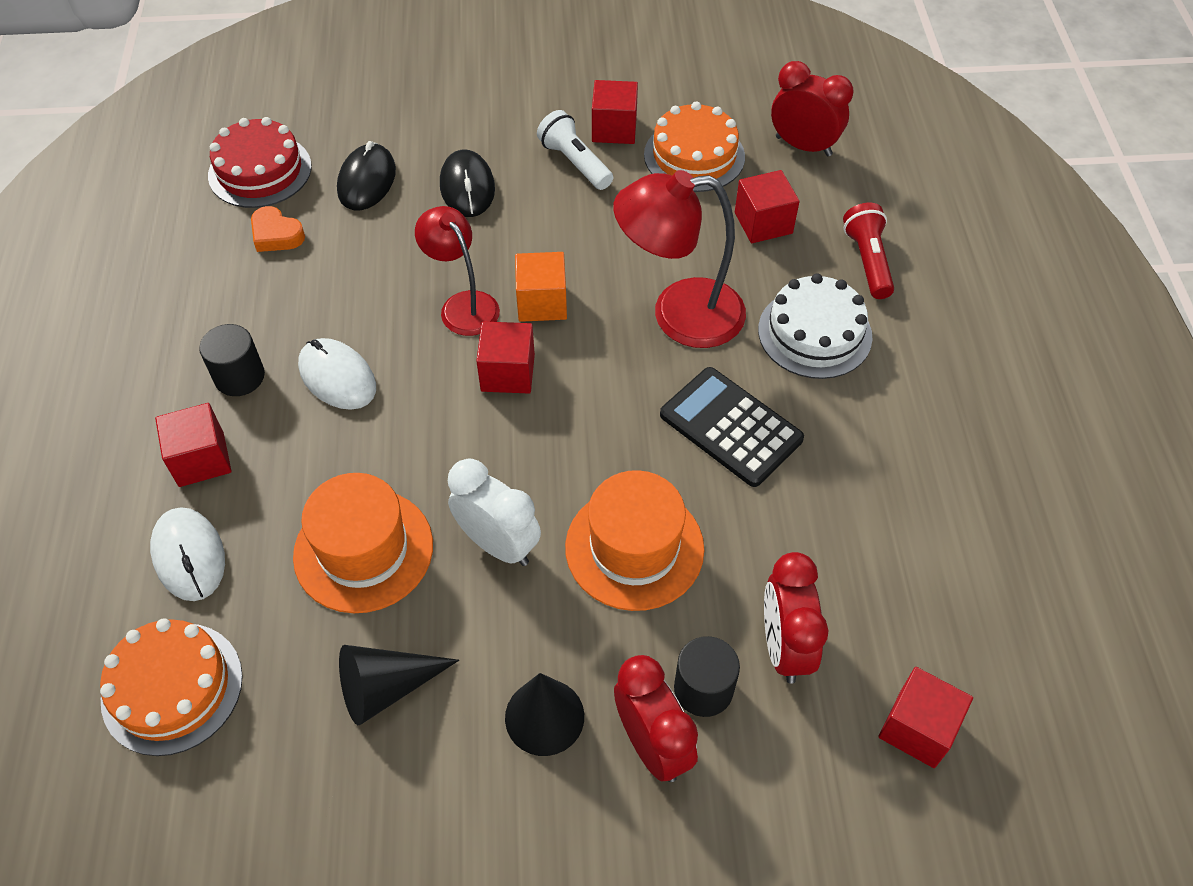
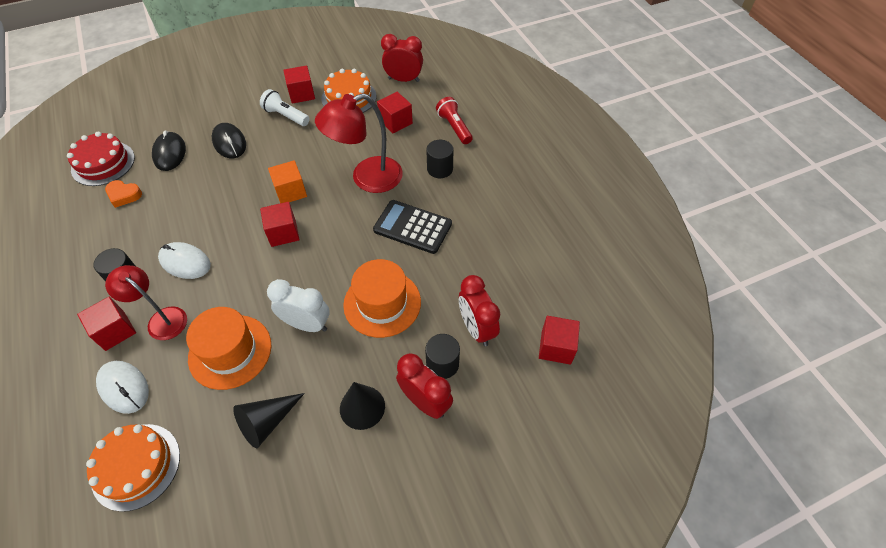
camera: 20 degrees left, 0 degrees up
red lamp [415,206,500,336] -> red lamp moved to [105,265,187,340]
white cake [758,274,873,379] -> black cylinder [426,140,453,178]

